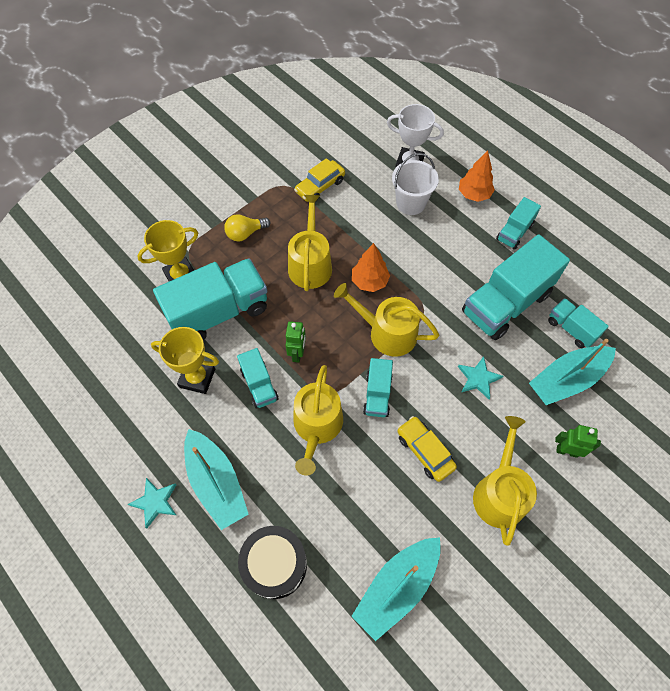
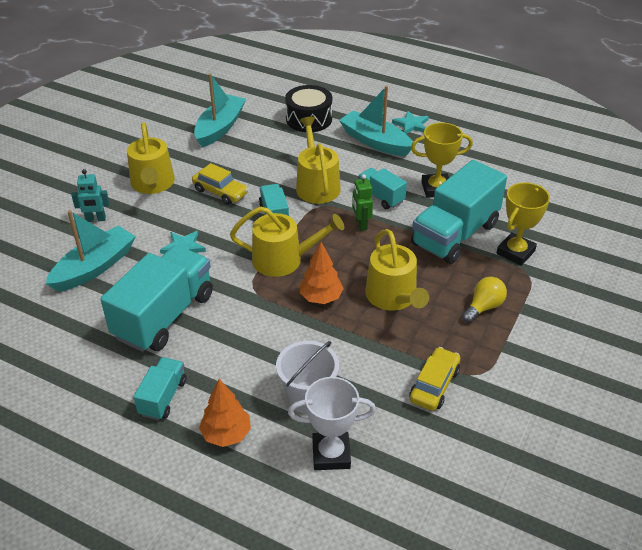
camera: 160 degrees right, 20 degrees down
turquoise truck [548,298,609,348] -> none
green robot [555,425,601,458] -> turquoise robot [71,169,110,222]

